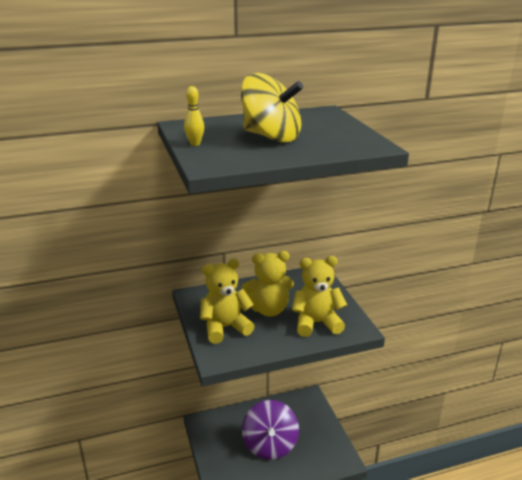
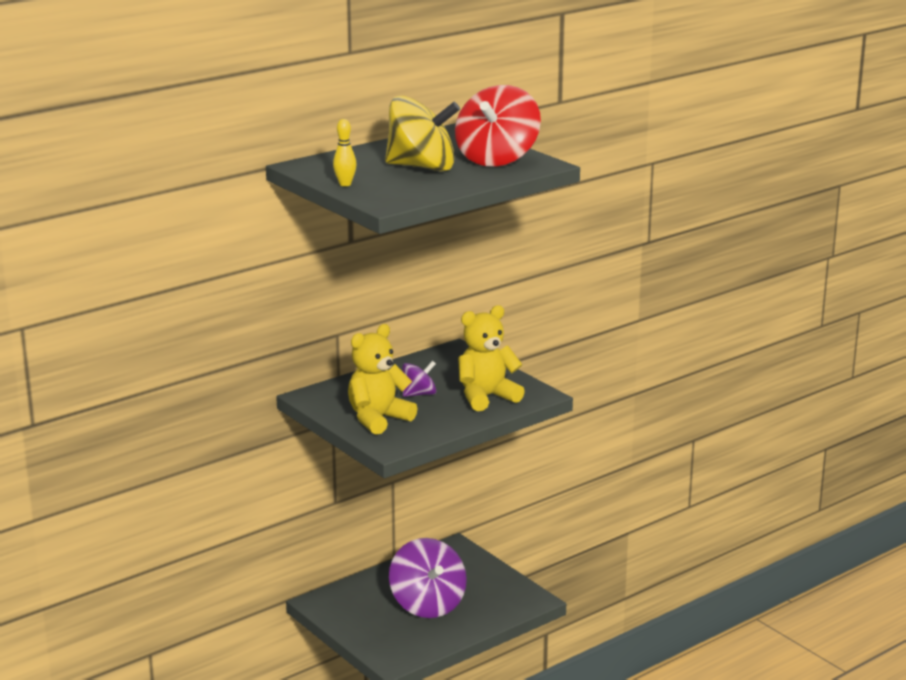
camera: 20 degrees left, 5 degrees down
yellow teddy bear [242,251,294,316] -> purple spinning top [402,361,436,397]
none -> red spinning top [455,85,541,167]

